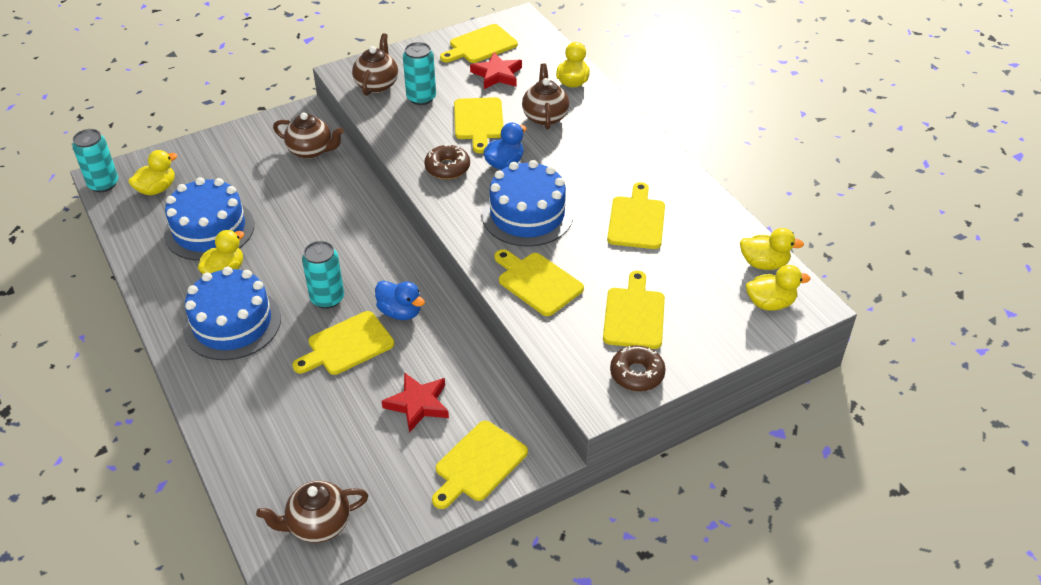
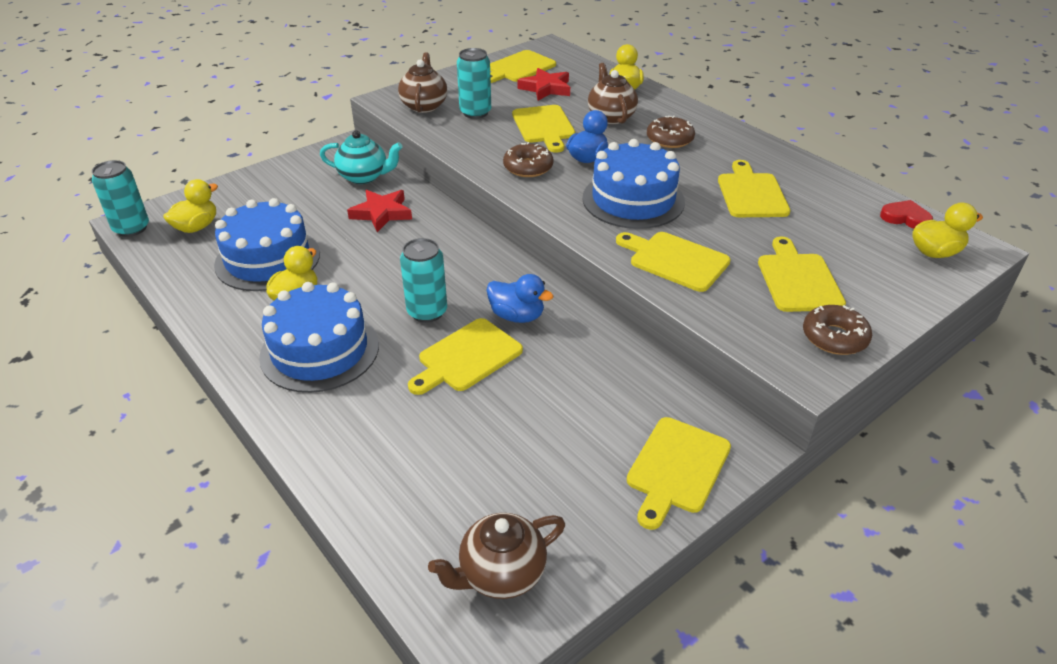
camera: 10 degrees left, 5 degrees down
brown teapot [273,112,344,159] -> turquoise teapot [320,130,402,184]
red star [382,372,449,433] -> red star moved to [347,190,412,232]
yellow duck [740,228,804,270] -> red heart [880,200,933,229]
none -> brown donut [647,116,695,148]

